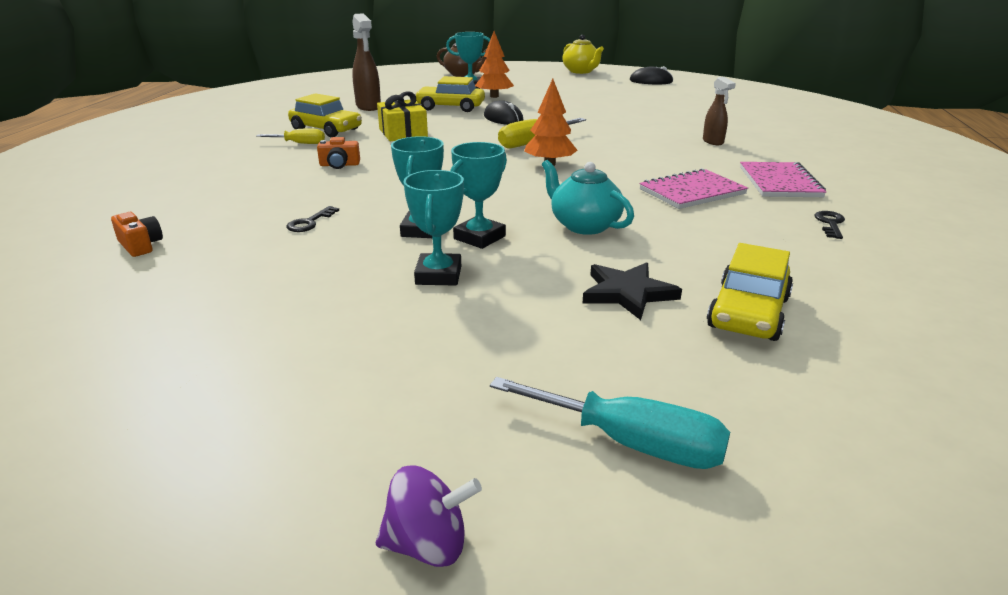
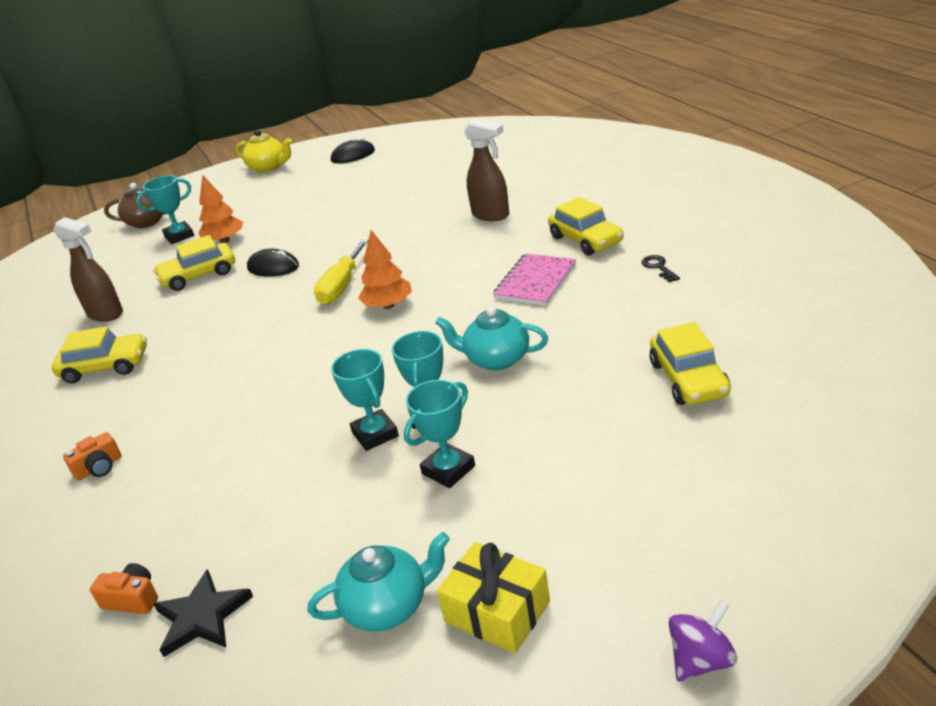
camera: 30 degrees left, 5 degrees up
yellow screwdriver [256,129,325,144] -> none
black key [287,206,339,232] -> none
orange camera [317,137,360,169] -> orange camera moved to [63,432,121,481]
yellow gift [377,91,428,141] -> yellow gift moved to [437,542,550,654]
turquoise trophy [404,170,464,286] -> turquoise trophy turned 75 degrees clockwise [404,380,475,488]
turquoise screwdriver [490,377,730,469] -> none
black star [582,262,682,320] -> black star moved to [153,569,253,657]
brown spray bottle [703,77,736,145] -> brown spray bottle [464,118,509,221], size x1.61
pink notebook [740,162,826,197] -> yellow car [548,197,624,255]
none -> turquoise teapot [307,532,450,632]

